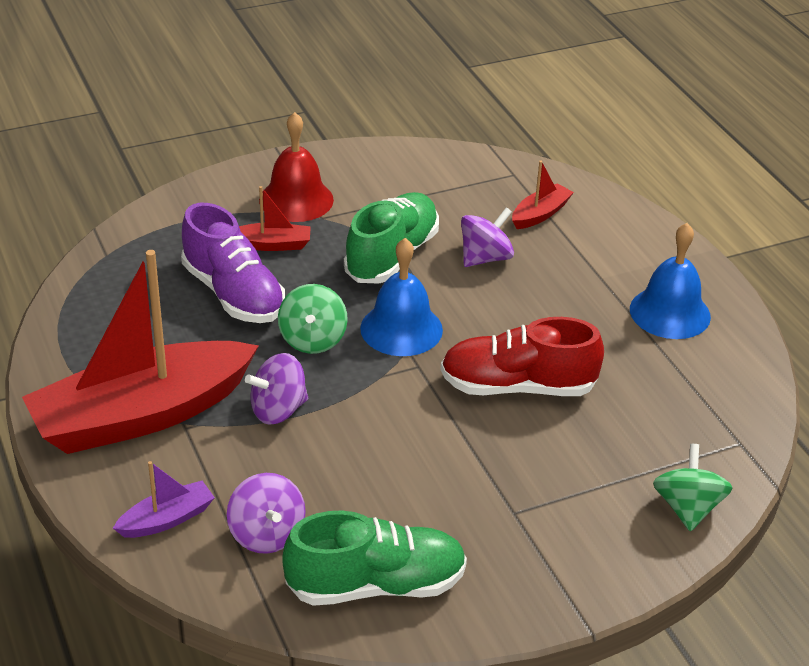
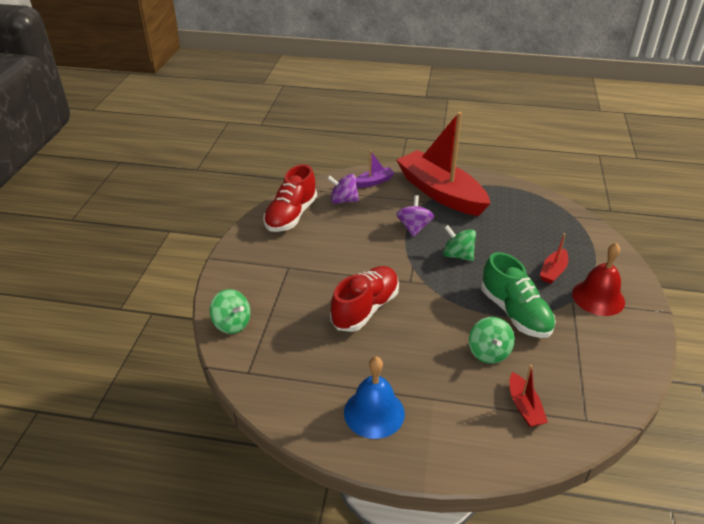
camera: 125 degrees right, 0 degrees up
red boat [22,250,259,454] -> red boat turned 45 degrees counterclockwise [396,112,490,216]
purple boat [113,461,215,538] -> purple boat turned 120 degrees counterclockwise [356,150,395,188]
purple shoe [181,203,285,323] -> none
green shoe [282,511,467,606] -> red shoe [263,164,317,232]
blue bell [360,238,443,356] -> none
purple spinning top [461,207,514,267] -> green spinning top [469,317,515,364]

